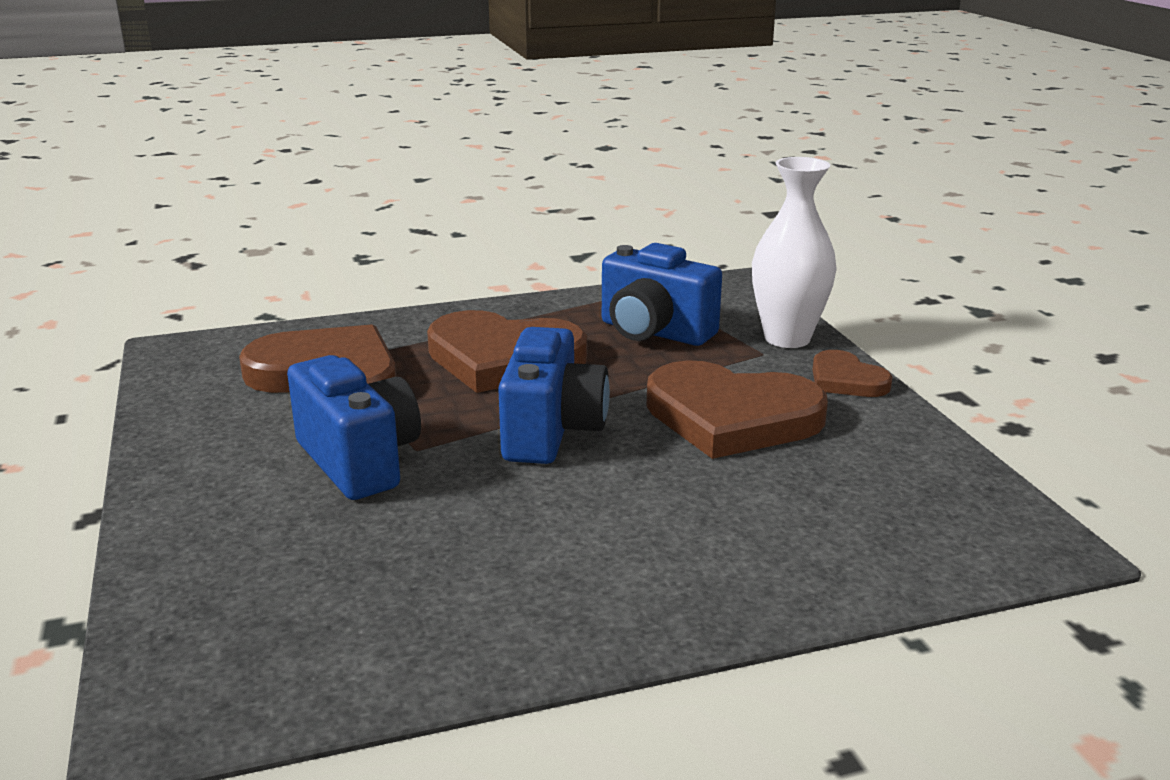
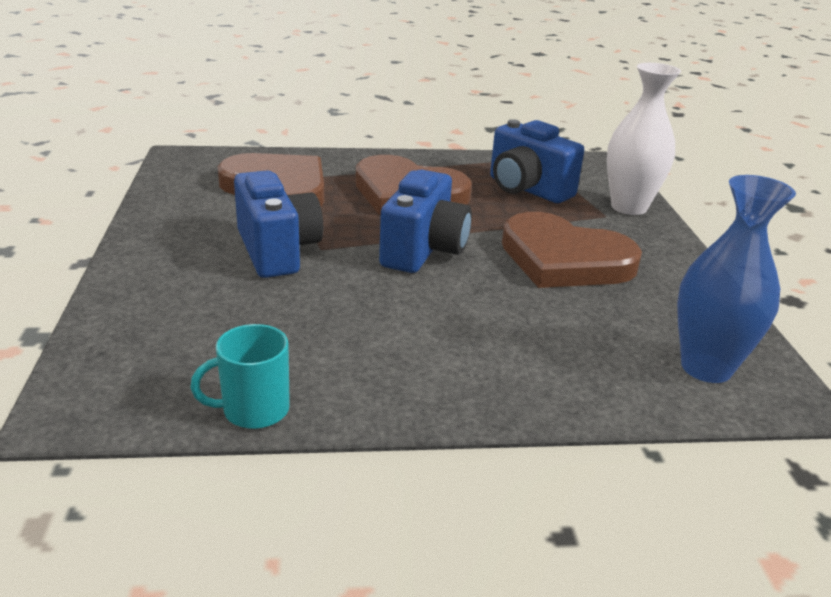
camera: 10 degrees right, 5 degrees up
brown heart [812,350,893,397] -> none
none -> turquoise mug [191,324,290,429]
none -> blue vase [677,175,796,383]

